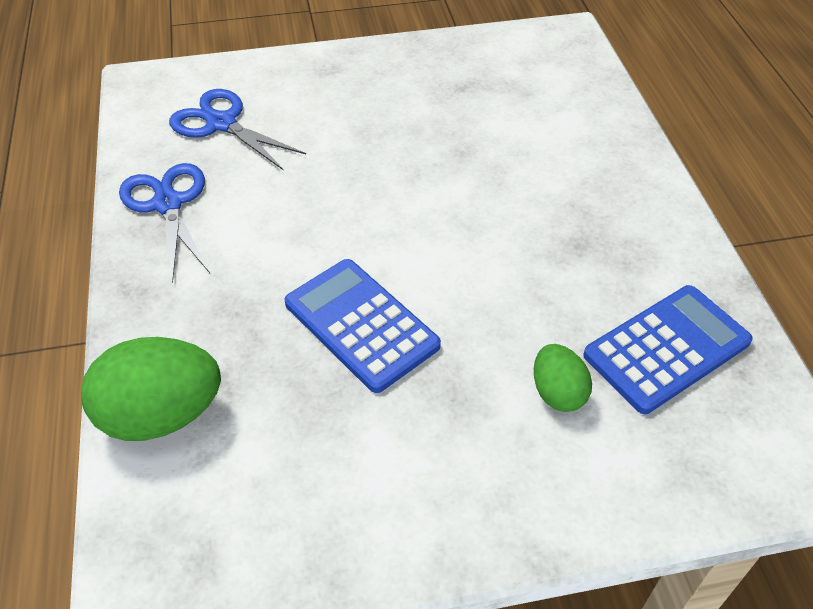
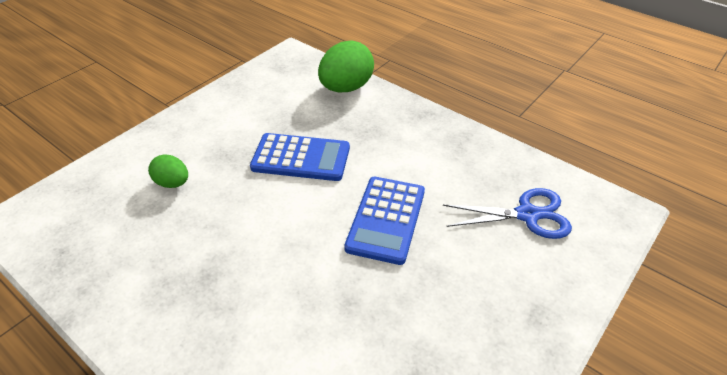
camera: 140 degrees right, 5 degrees down
blue scissors [119,163,210,283] -> none
blue calculator [583,285,753,414] -> blue calculator moved to [344,177,425,265]

